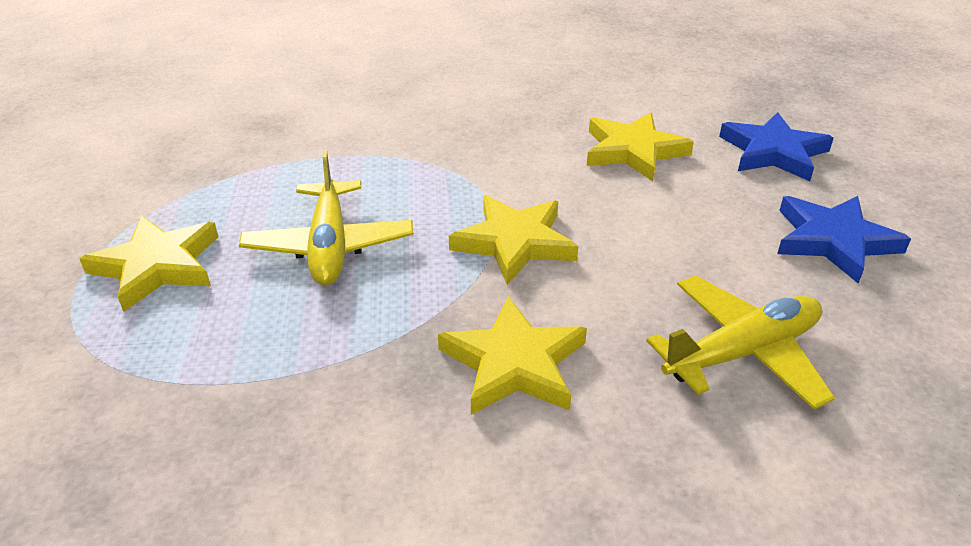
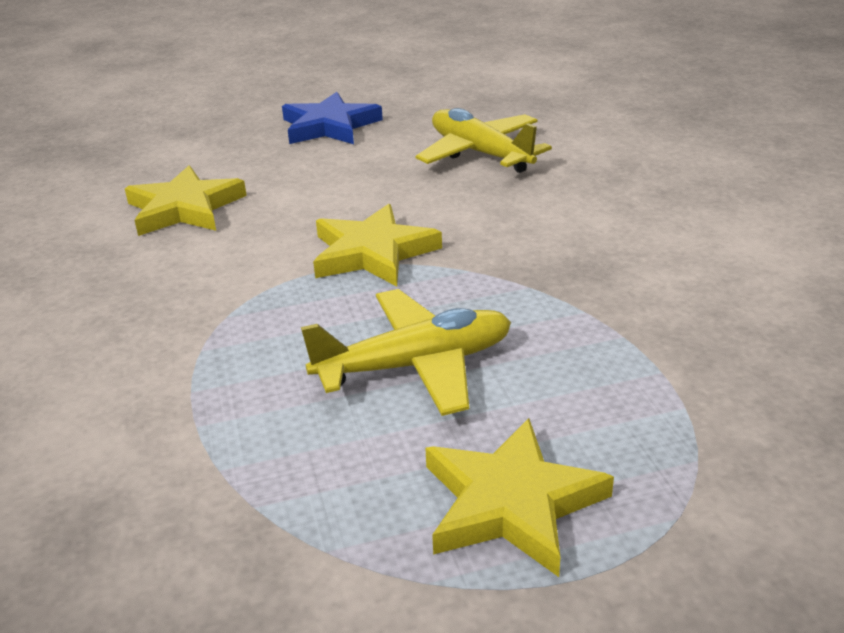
camera: 100 degrees left, 5 degrees down
yellow star [438,296,587,415] -> none
blue star [719,112,834,181] -> none

